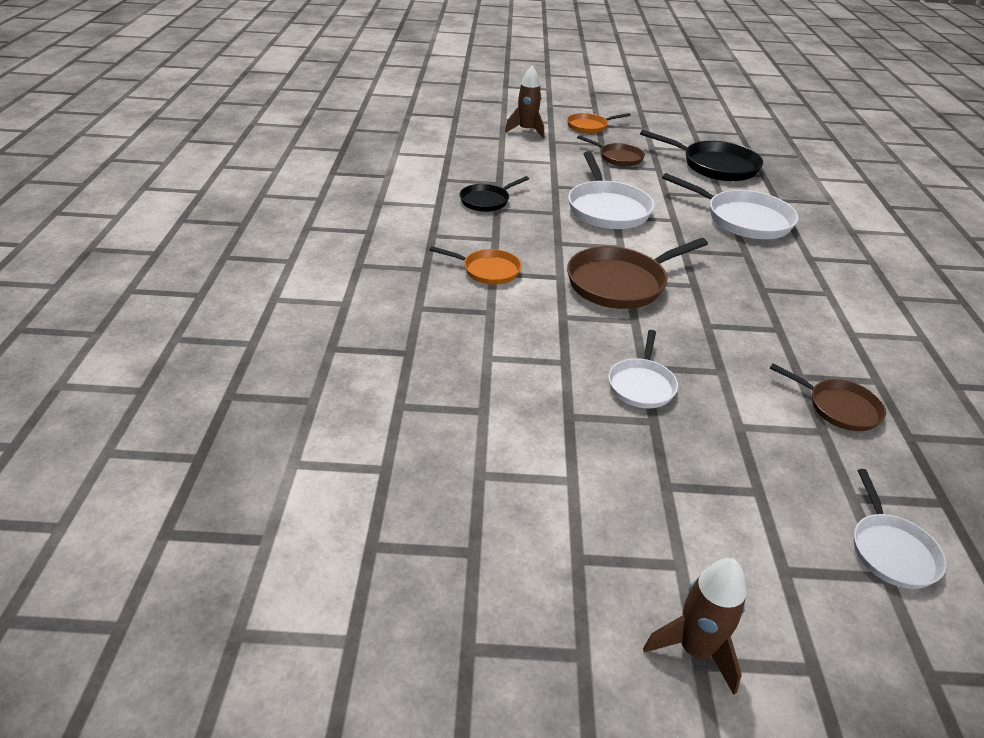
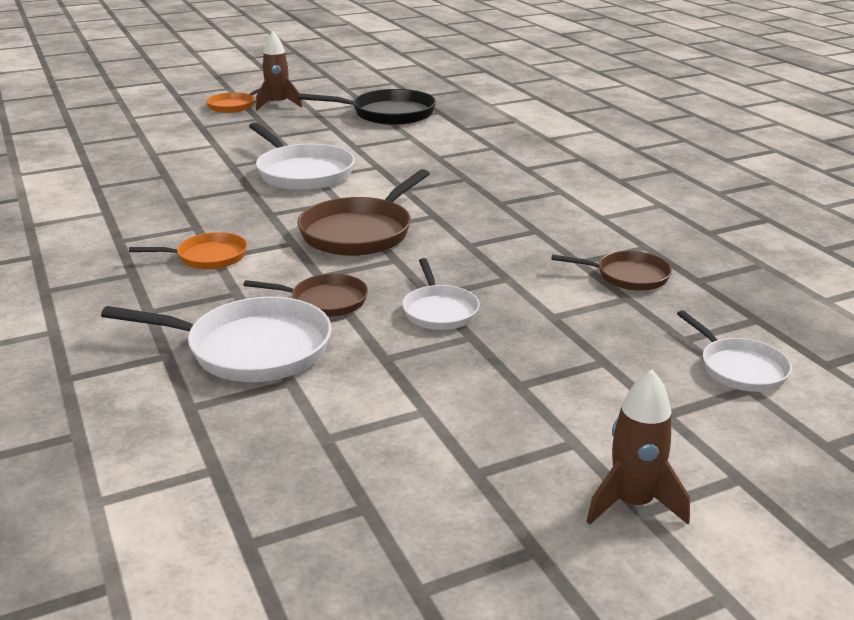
camera: 25 degrees left, 10 degrees down
black pan [460,176,529,212] -> none
brown rocket [505,66,544,138] -> brown rocket moved to [256,31,302,110]
brown pan [577,135,645,167] -> brown pan moved to [244,274,368,317]
white pan [662,173,798,239] -> white pan moved to [101,297,332,382]

